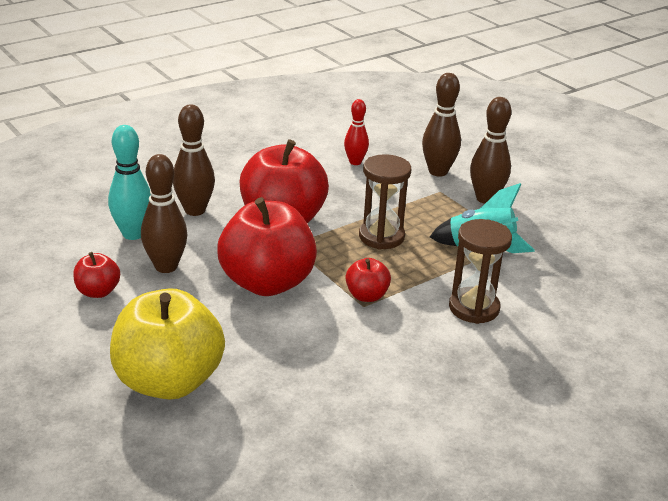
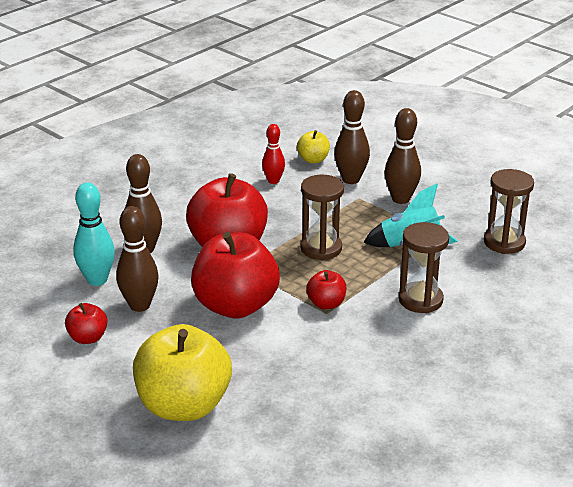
camera: 10 degrees left, 0 degrees up
none -> yellow apple [297,130,330,163]
none -> brown hourglass [484,169,534,254]

